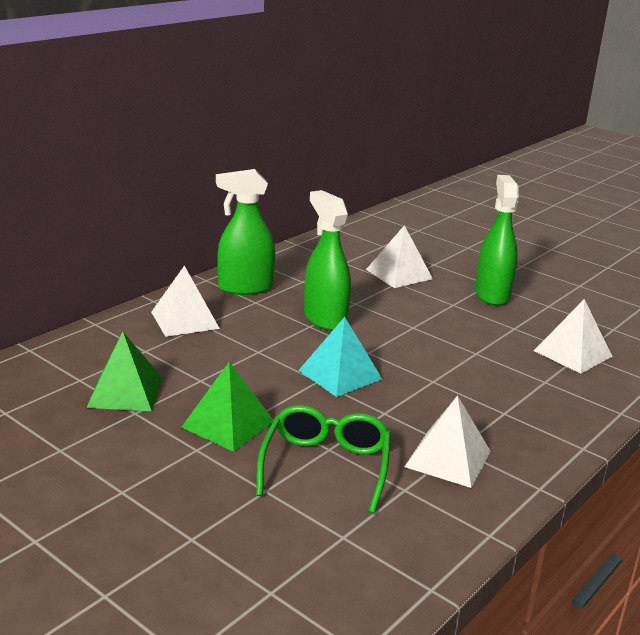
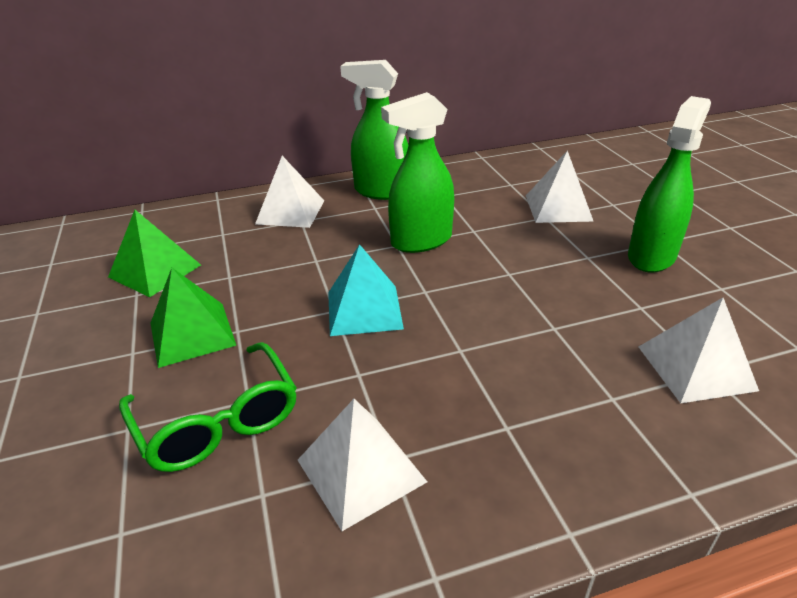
camera: 35 degrees right, 10 degrees up
green glasses [256,405,391,514] -> green glasses turned 105 degrees clockwise [119,342,297,472]
green spray bottle [304,190,351,331] -> green spray bottle turned 120 degrees counterclockwise [381,92,454,253]

